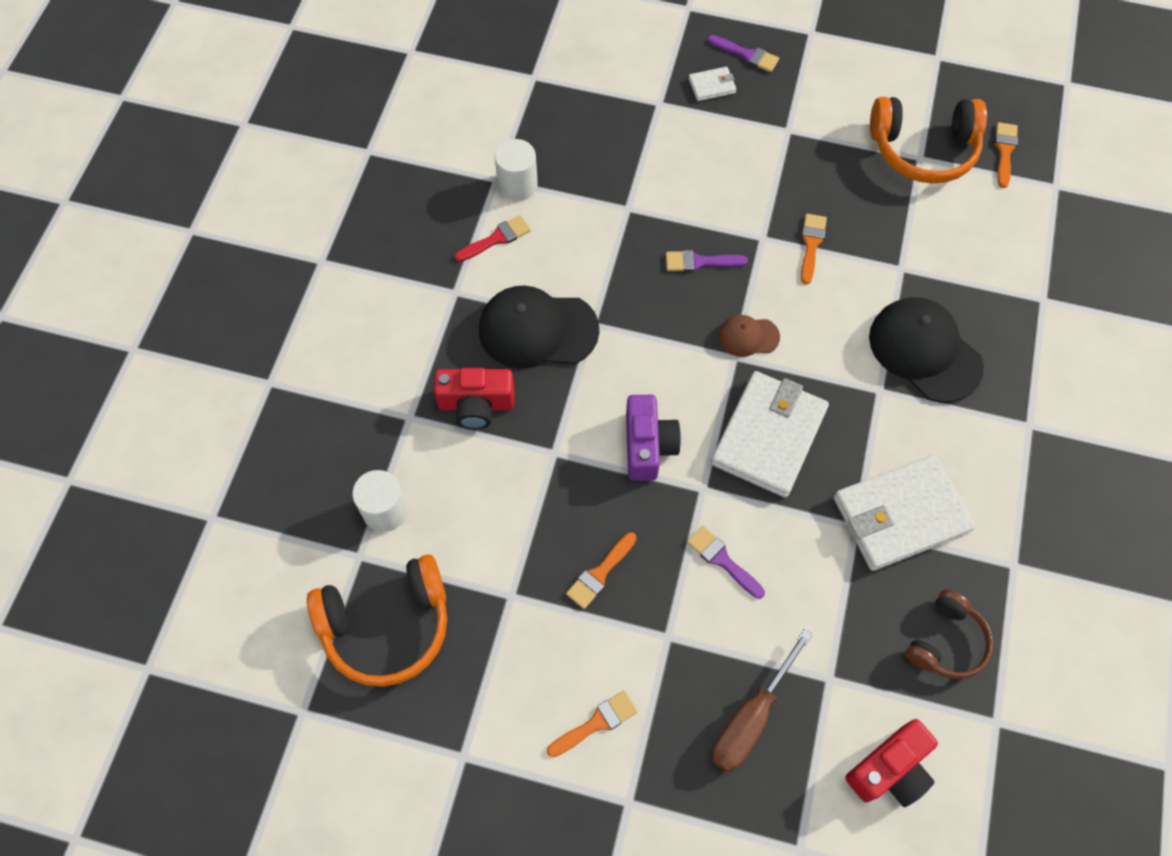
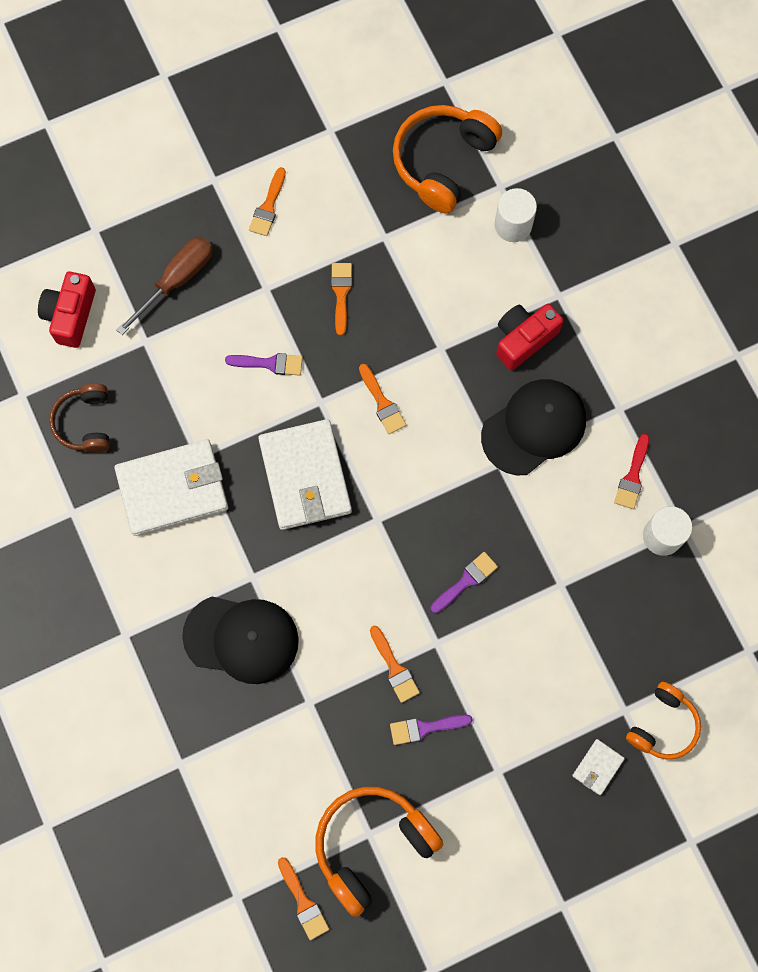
camera: 140 degrees right, 10 degrees up
purple camera [626,395,681,481] -> orange brush [359,364,406,434]
purple brush [708,35,779,72] -> purple brush moved to [390,715,473,745]
brown screwdriver [712,629,813,772] -> brown screwdriver turned 45 degrees clockwise [117,237,213,335]
brown cap [718,315,780,357] -> none
white wallet [834,455,975,571] -> white wallet turned 45 degrees clockwise [115,439,228,536]
none -> orange headphones [626,682,701,760]

